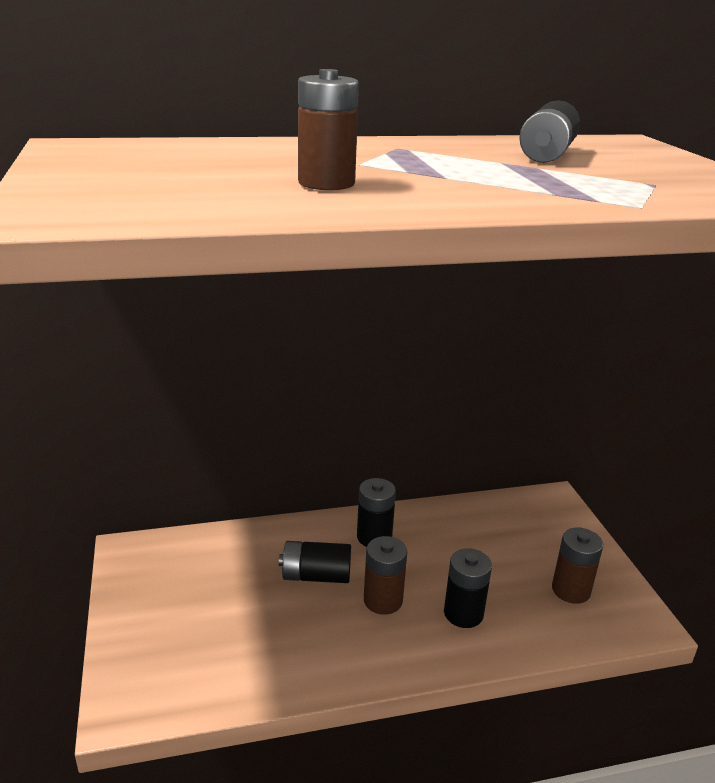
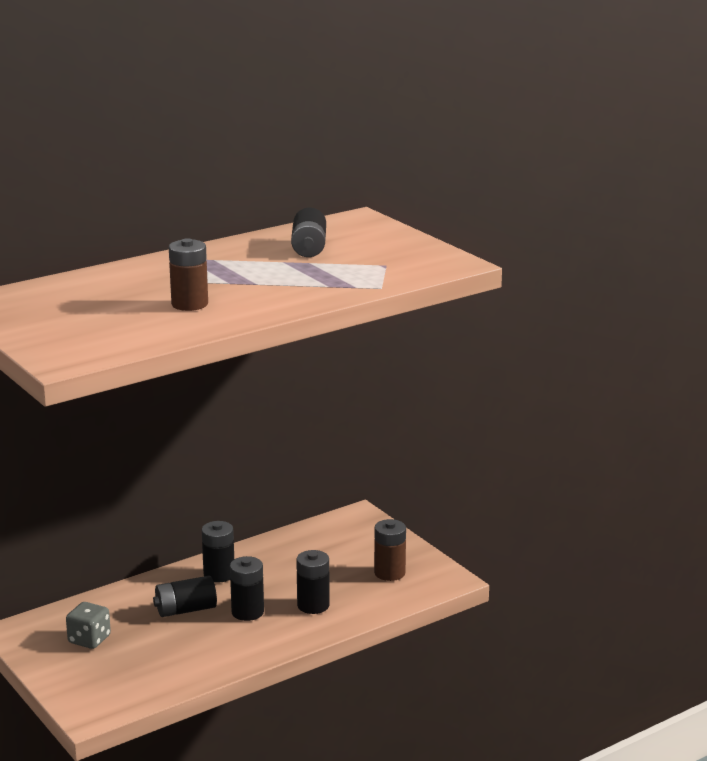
camera: 20 degrees left, 5 degrees down
brown battery [364,536,407,615] -> black battery [230,556,264,621]
none -> grey dice [66,602,111,649]

